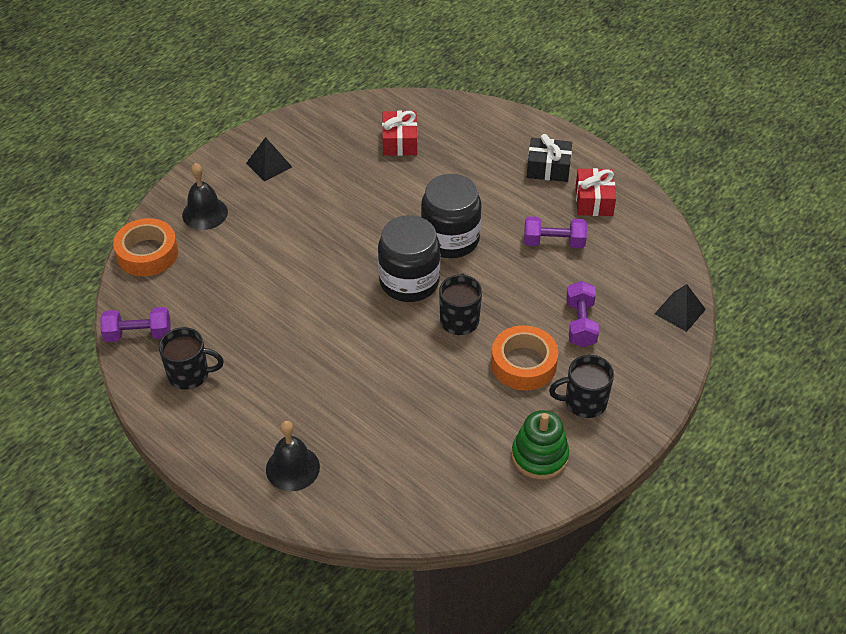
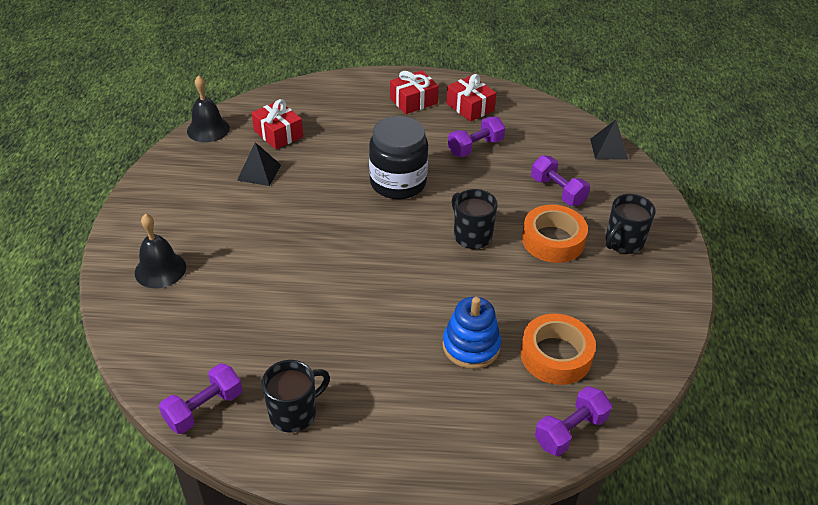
camera: 40 degrees left, 5 degrees down
orange tape [113,218,178,276] -> orange tape moved to [520,314,596,385]
black pyramid [246,137,292,182] -> black pyramid moved to [237,142,281,186]
black bell [266,421,320,491] -> black bell moved to [187,75,230,143]
black jar [378,215,440,302] -> none
green stacking toy [512,410,569,480] -> none
black gift [527,134,572,182] -> red gift [390,71,439,114]
none -> blue stacking toy [443,297,501,369]
none -> purple dumbbell [535,386,612,456]

